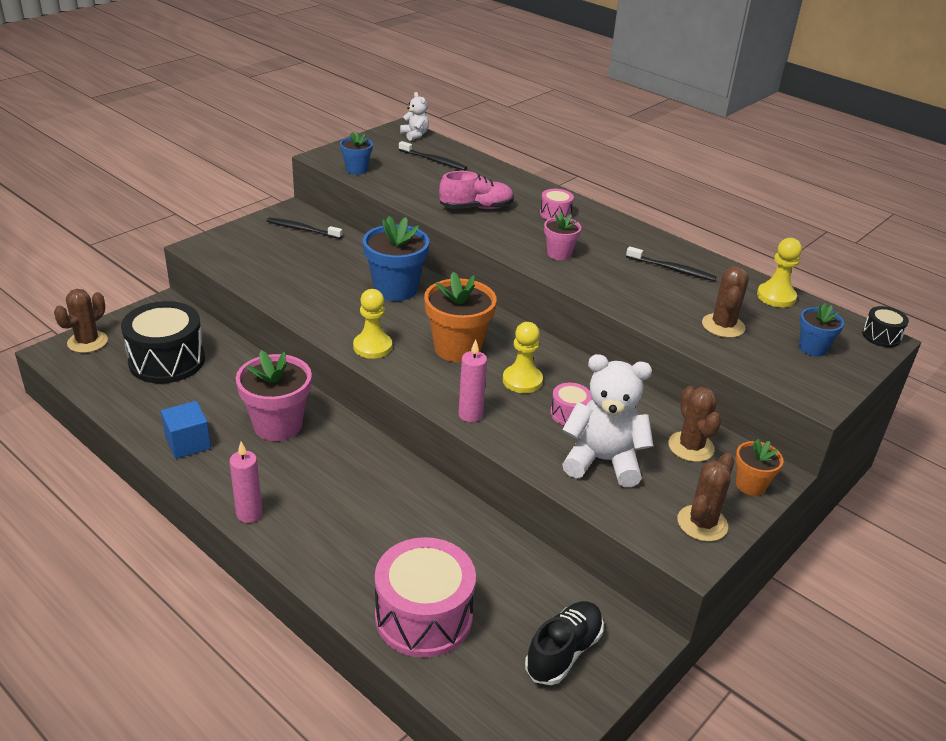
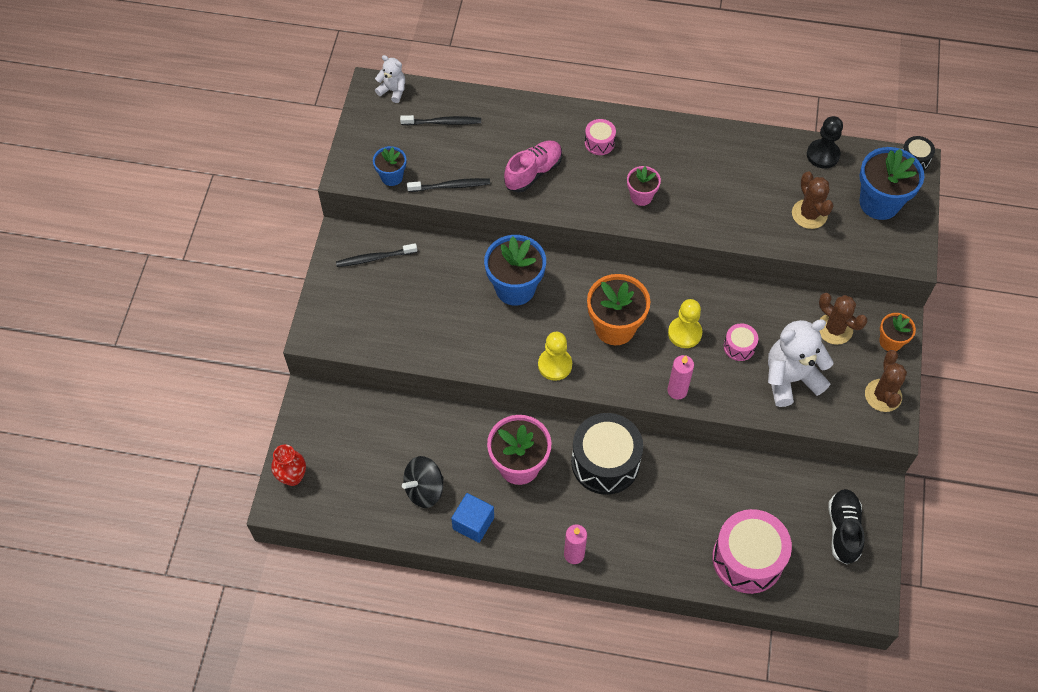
camera: 30 degrees left, 25 degrees up
brown cactus [54,289,108,353] -> red vase [271,444,306,486]
black drum [121,301,205,383] -> black drum moved to [571,413,643,495]
black toothbrush [626,246,717,281] -> black toothbrush moved to [407,178,490,192]
yellow pawn [757,238,802,308] -> black pawn [807,116,843,169]
blue flower pot [799,303,844,357] -> blue flower pot [859,147,924,220], size x1.81
none -> black spinning top [402,456,444,508]

